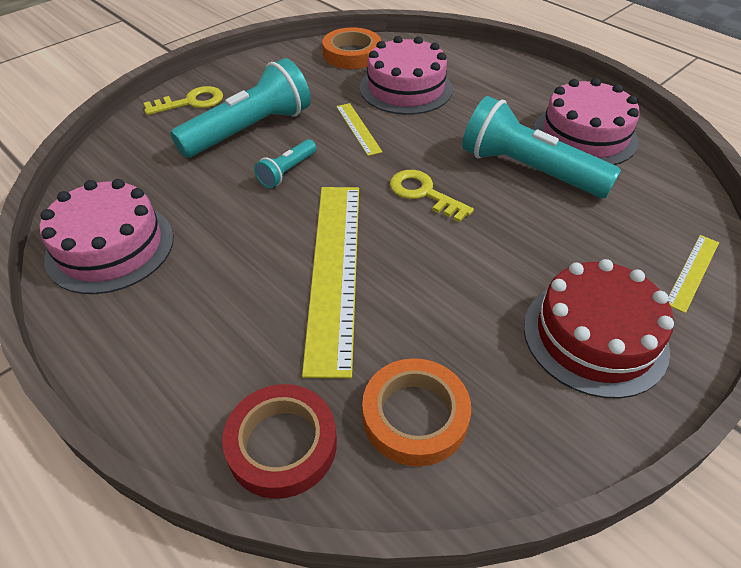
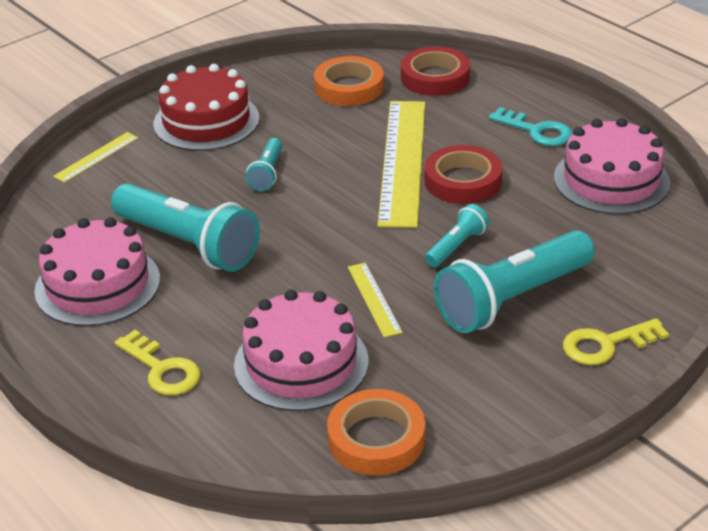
camera: 175 degrees left, 10 degrees down
yellow key [390,170,474,223] -> yellow key moved to [115,330,201,395]
none -> turquoise flashlight [246,138,283,191]
none -> red tape [424,145,502,204]
none -> turquoise key [489,107,572,146]

